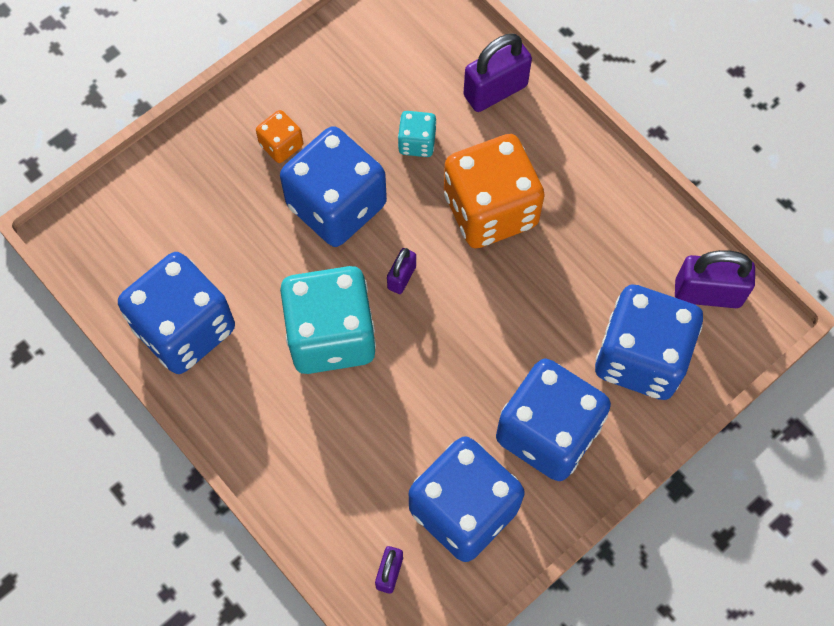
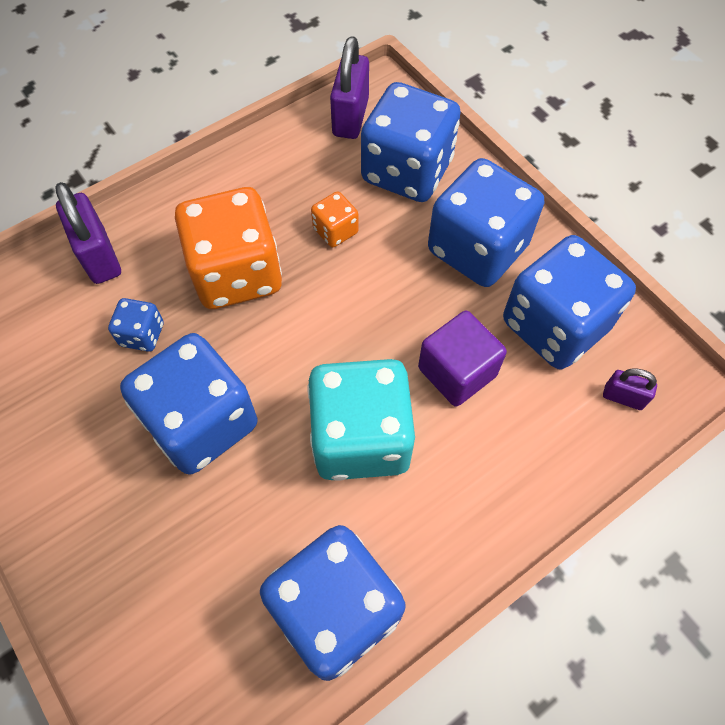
camera: 85 degrees left, 5 degrees down
orange dice [256,110,303,163] -> orange dice moved to [311,192,359,247]
purple padlock [387,248,416,294] -> none
turquoise dice [398,111,437,157] -> blue dice [108,298,164,352]
none -> purple cube [418,311,507,407]

